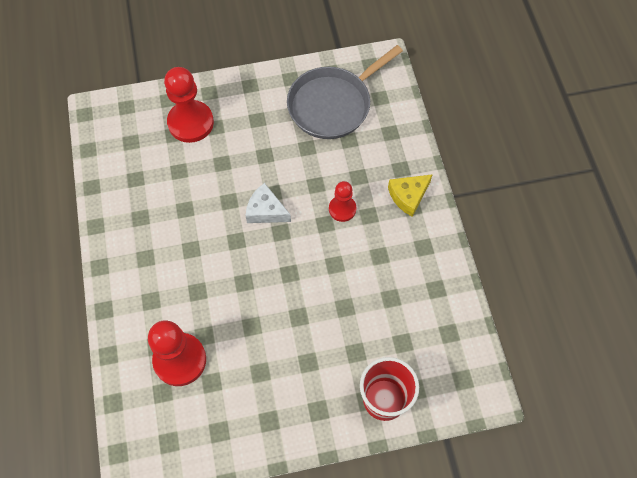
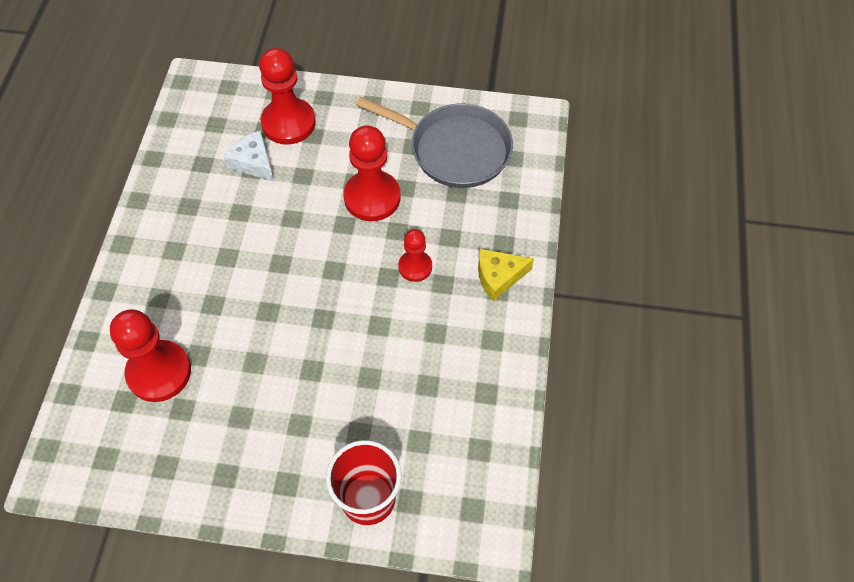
camera: 20 degrees right, 5 degrees down
white cheese [246,183,291,223] -> white cheese moved to [223,131,274,181]
grey pan [287,45,403,139] -> grey pan turned 135 degrees counterclockwise [356,97,513,188]
none -> red pawn [343,126,400,221]

